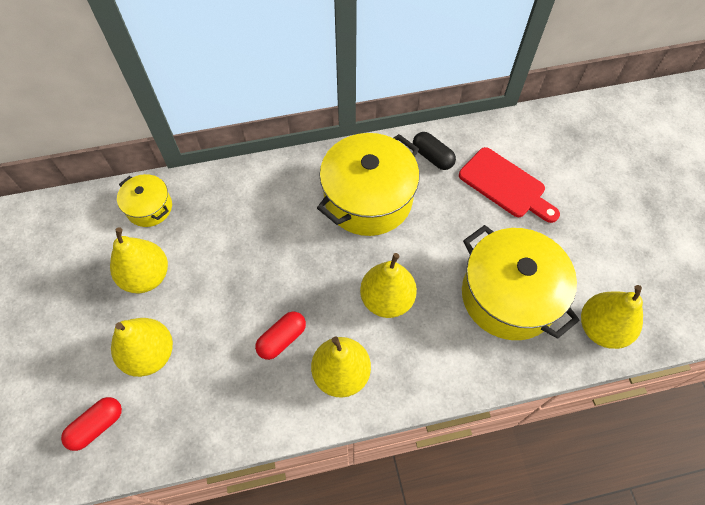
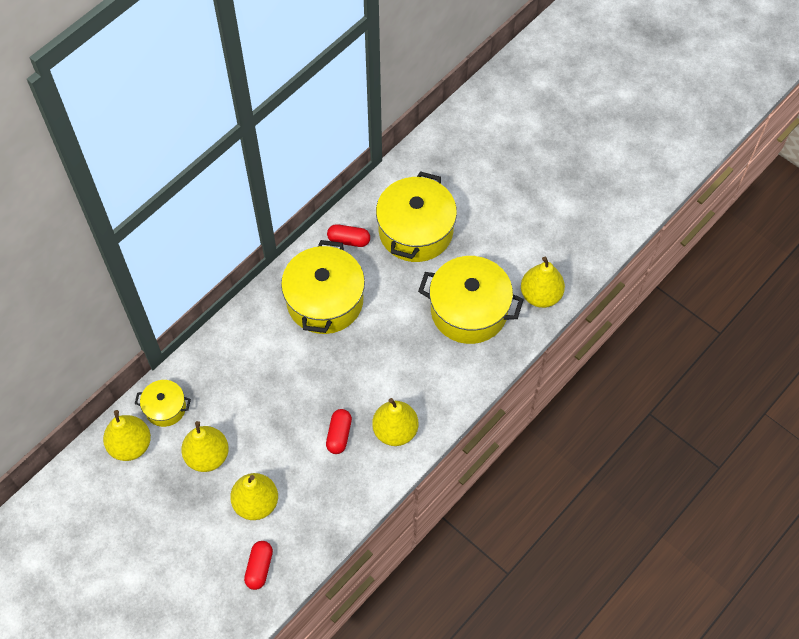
camera: 35 degrees left, 0 degrees up
yellow pear [360,253,417,318] -> yellow pear moved to [103,410,151,461]
black capsule [413,132,456,170] -> red capsule [327,224,370,247]
red cutting board [459,147,560,223] -> yellow pot [376,171,457,262]

